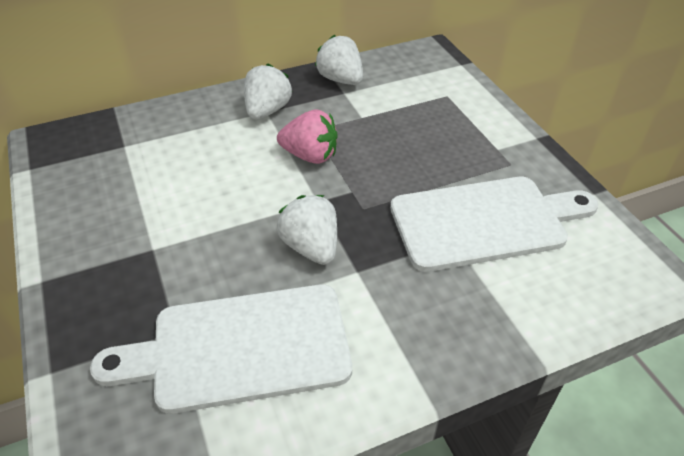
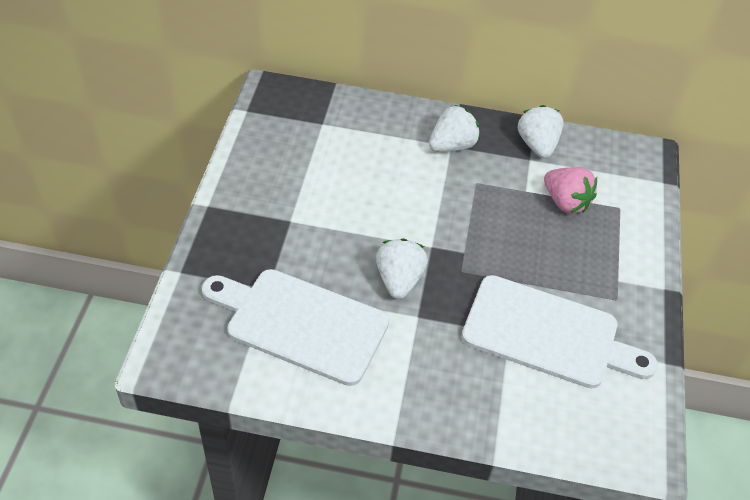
camera: 30 degrees right, 5 degrees up
pink strawberry [277,109,337,164] -> pink strawberry moved to [544,167,597,214]

